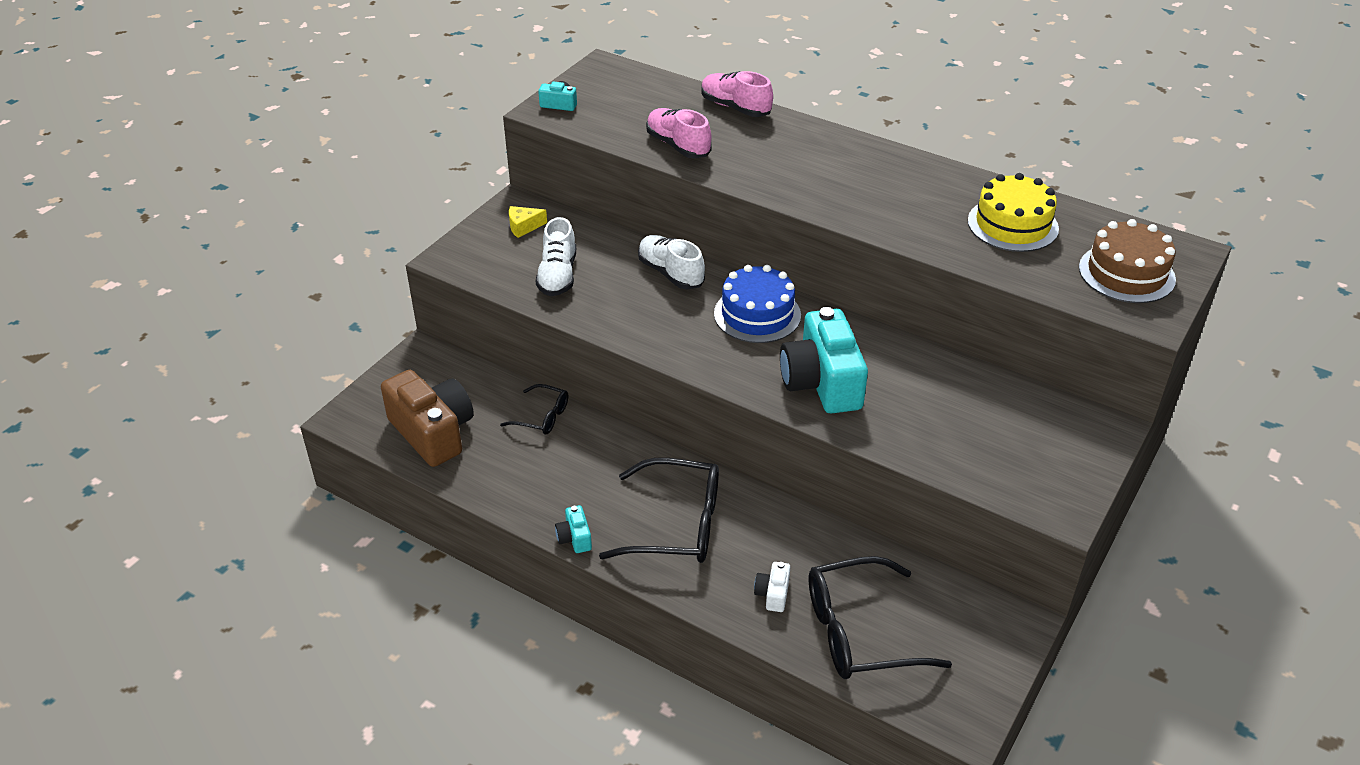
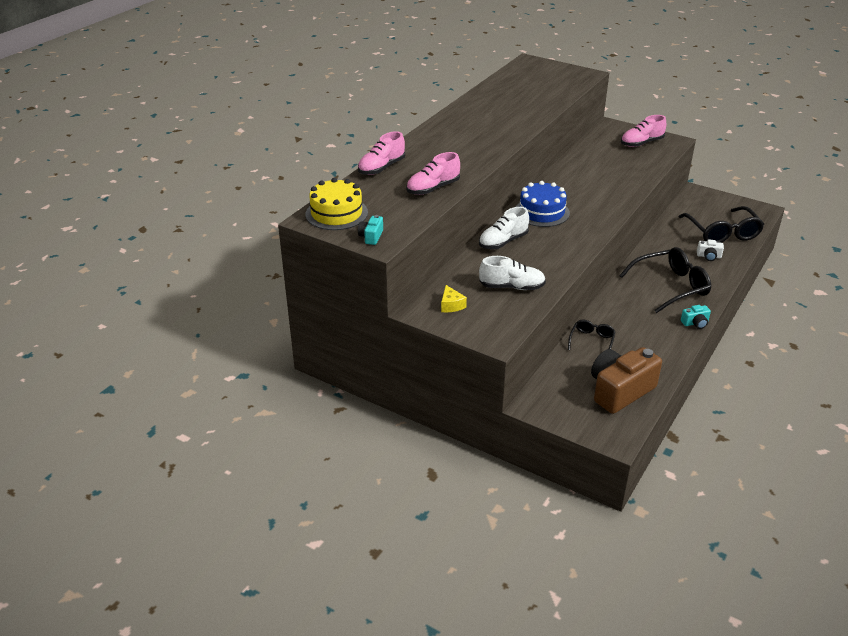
camera: 90 degrees left, 5 degrees down
black glasses [599,458,719,563] -> black glasses turned 60 degrees clockwise [619,247,711,313]
turquoise camera [780,307,868,414] -> none
yellow cake [968,173,1059,252] -> yellow cake moved to [306,178,368,230]
brown cake [1079,219,1176,303] -> none
none -> pink shoe [621,115,666,147]

